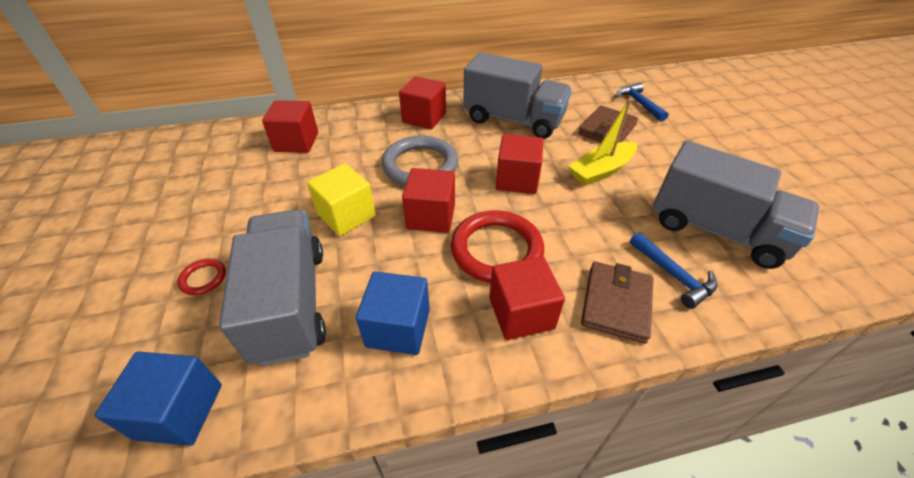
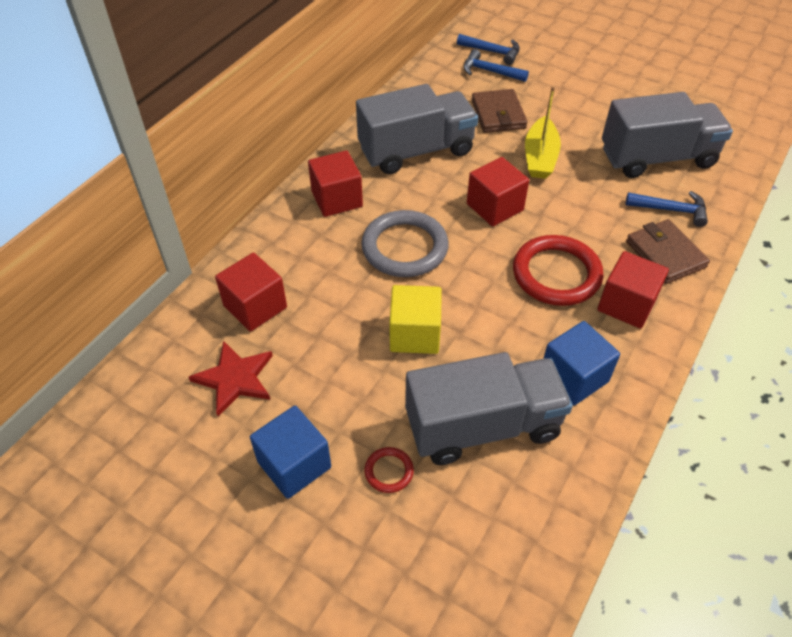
camera: 45 degrees left, 5 degrees up
blue cube [95,352,222,446] -> blue cube moved to [250,406,331,499]
grey truck [219,210,326,366] -> grey truck turned 135 degrees clockwise [405,352,573,465]
red cube [402,168,455,233] -> none
none -> red star [189,341,273,416]
none -> blue hammer [457,34,520,65]

